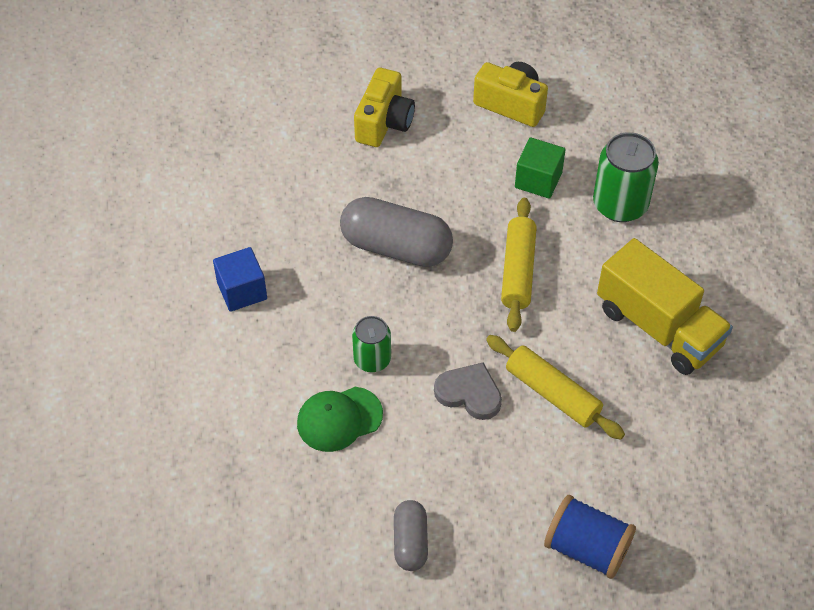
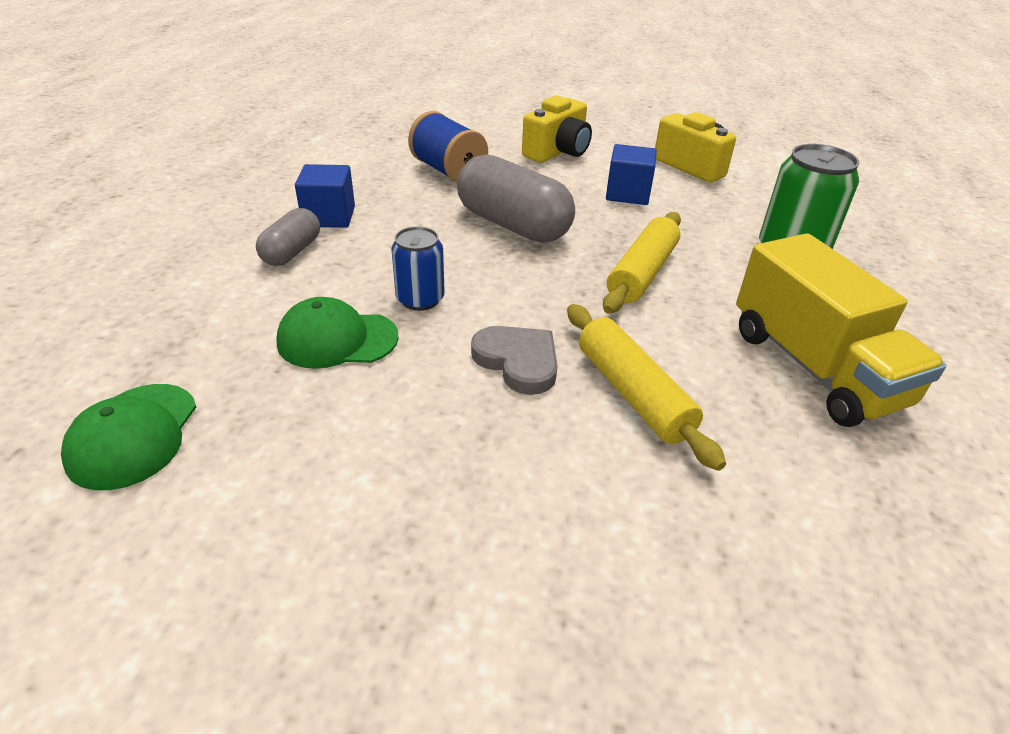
camera: 20 degrees right, 15 degrees down
green can [352,316,391,372] -> blue can [391,226,445,311]
grey capsule [394,500,428,571] -> grey capsule moved to [256,208,320,266]
green cube [515,137,566,199] -> none
blue spool [544,495,636,579] -> blue spool moved to [408,111,488,182]
none -> green cap [61,384,196,490]
none -> blue cube [606,144,657,205]

